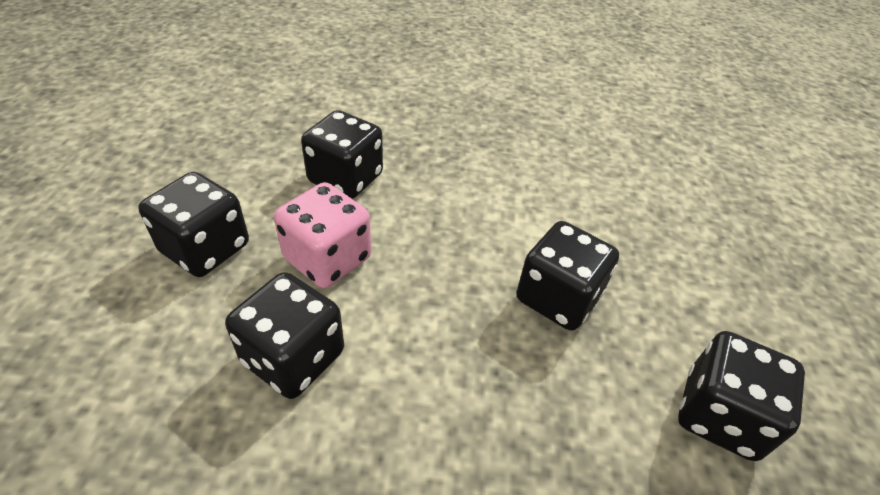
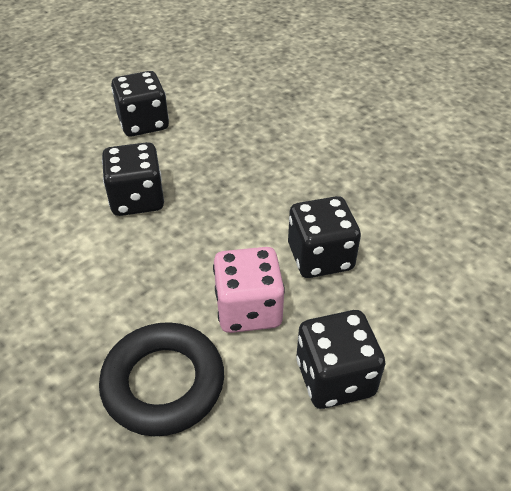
camera: 135 degrees left, 0 degrees up
black dice [301,110,383,199] -> black ring [99,322,224,436]

